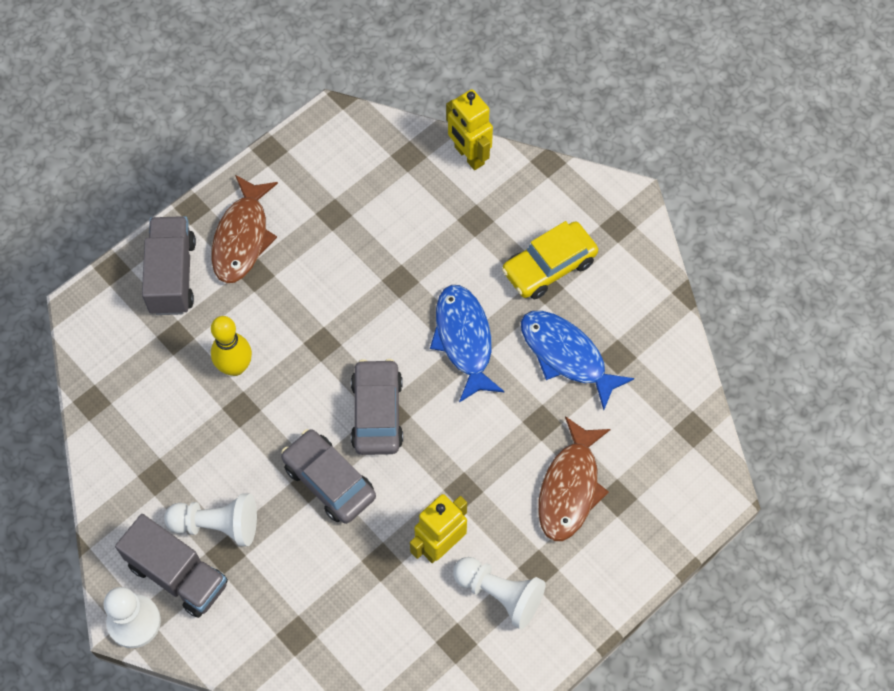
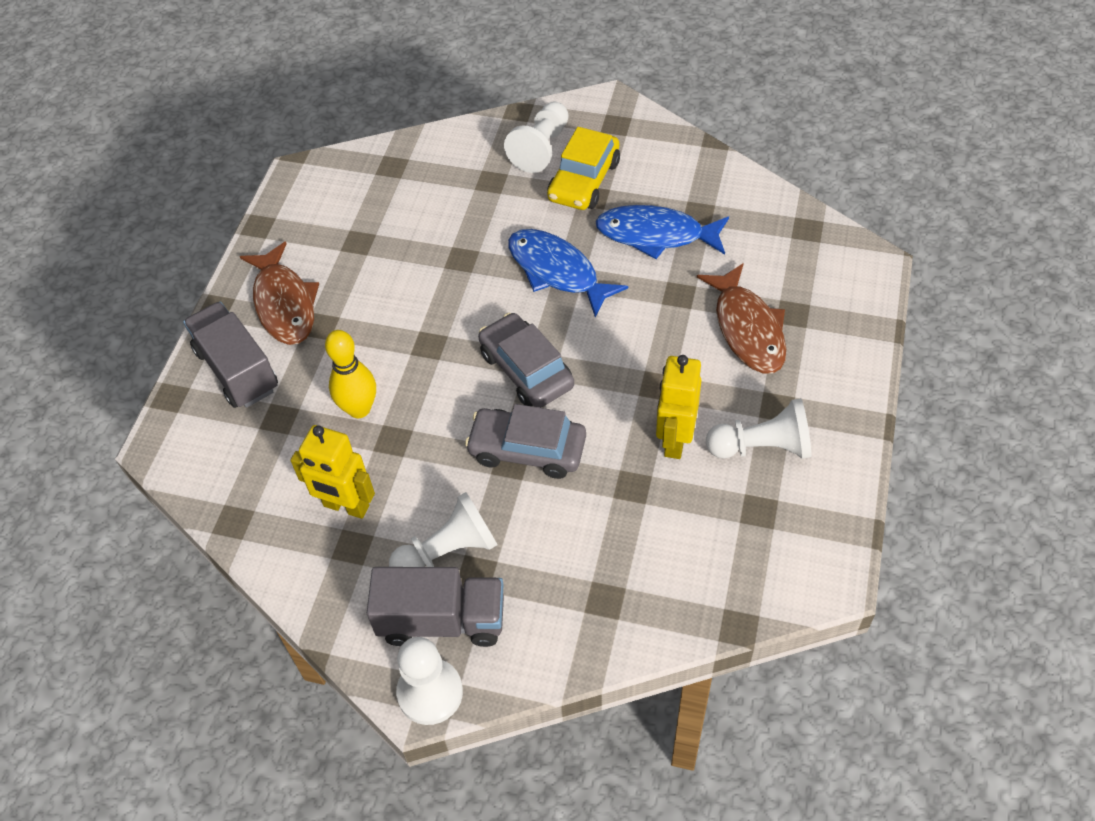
camera: 30 degrees left, 10 degrees down
yellow robot [446,89,493,170] -> yellow robot moved to [290,425,375,519]
none -> white pawn [504,102,569,173]

